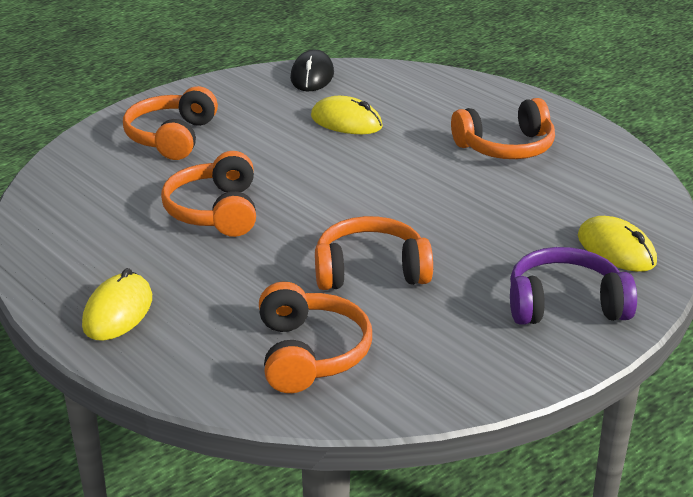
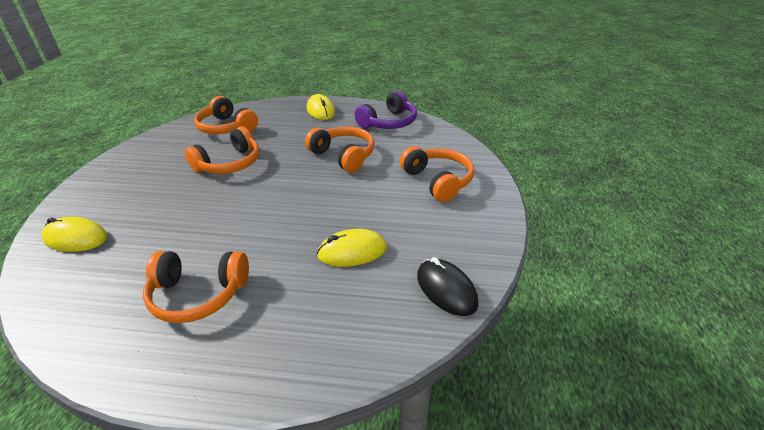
camera: 140 degrees right, 5 degrees up
orange headphones [451,98,555,159] -> orange headphones turned 120 degrees counterclockwise [143,251,249,323]
purple headphones [510,247,637,325] -> purple headphones moved to [355,91,417,129]

